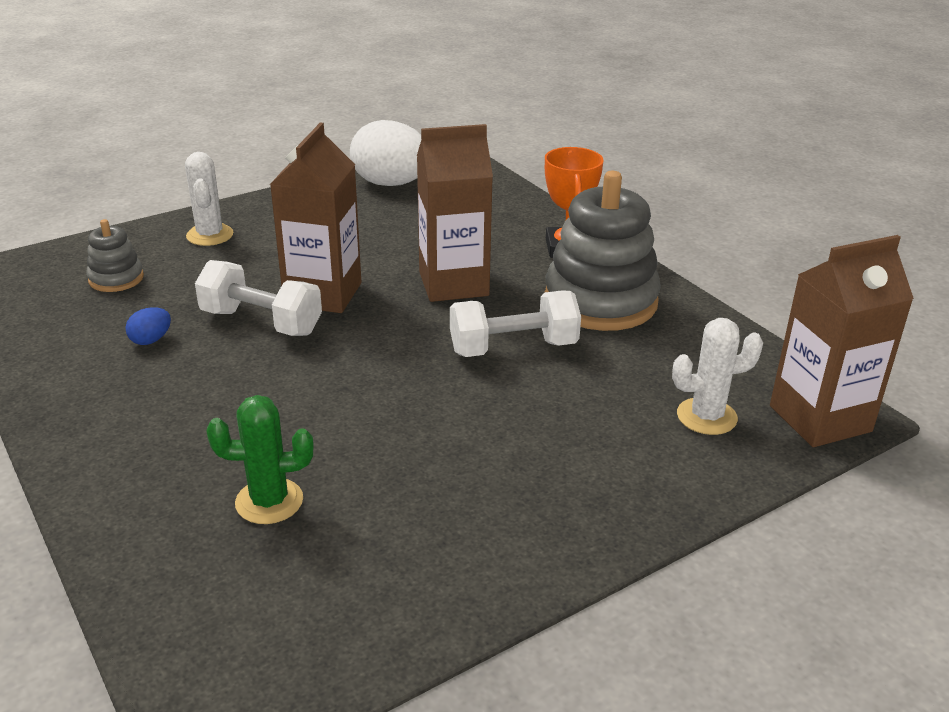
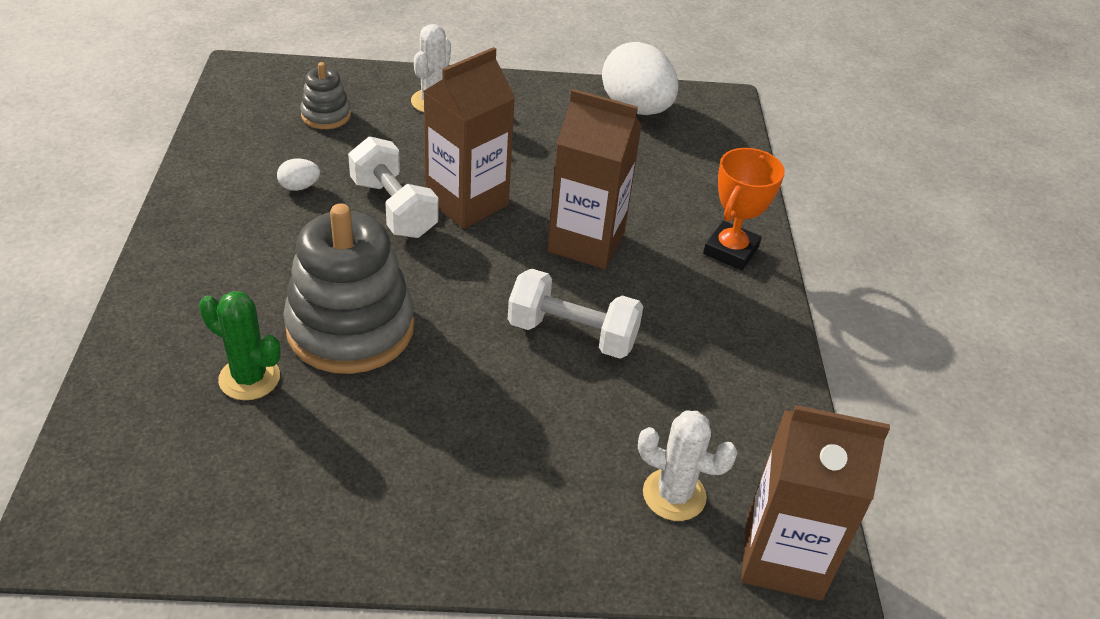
camera: 30 degrees right, 10 degrees up
blue egg [125,307,171,345] -> white egg [277,159,320,191]
grey stacking toy [544,171,661,331] -> grey stacking toy moved to [283,203,414,374]

